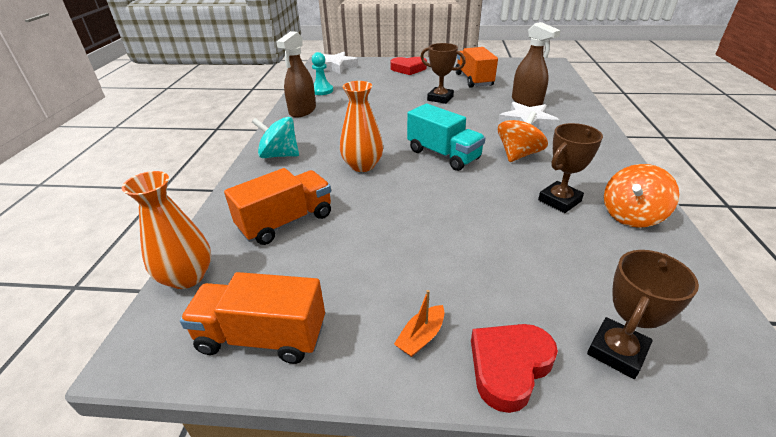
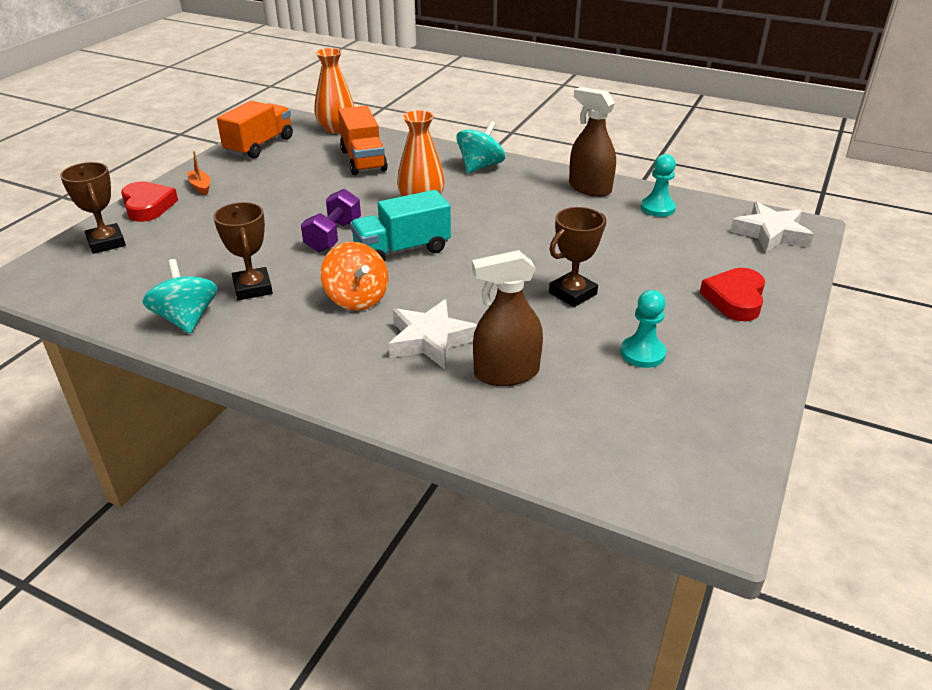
camera: 110 degrees right, 0 degrees up
orange truck [456,47,498,88] -> turquoise pawn [621,290,666,368]
orange spinning top [604,164,679,228] -> turquoise spinning top [143,259,218,334]
none -> purple dumbbell [301,189,361,252]

